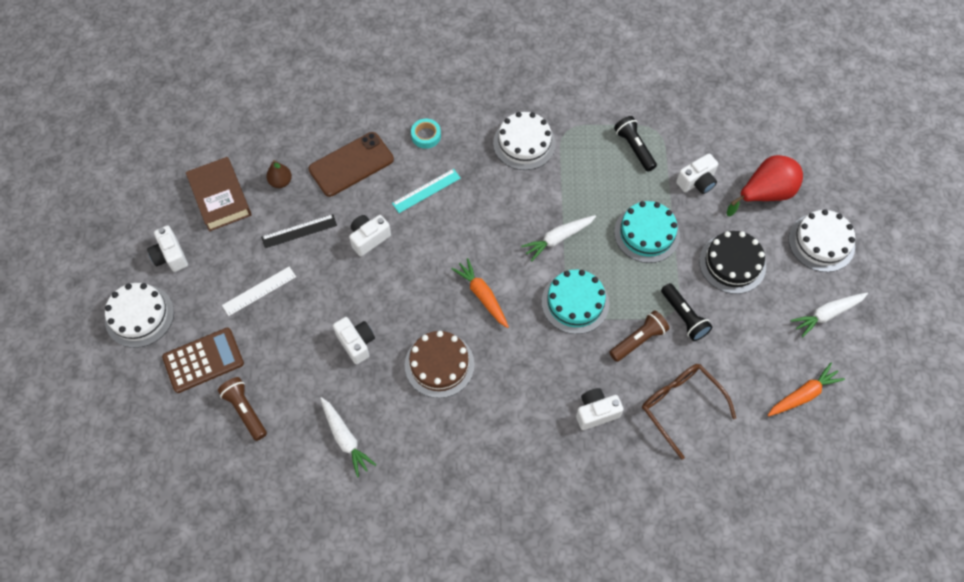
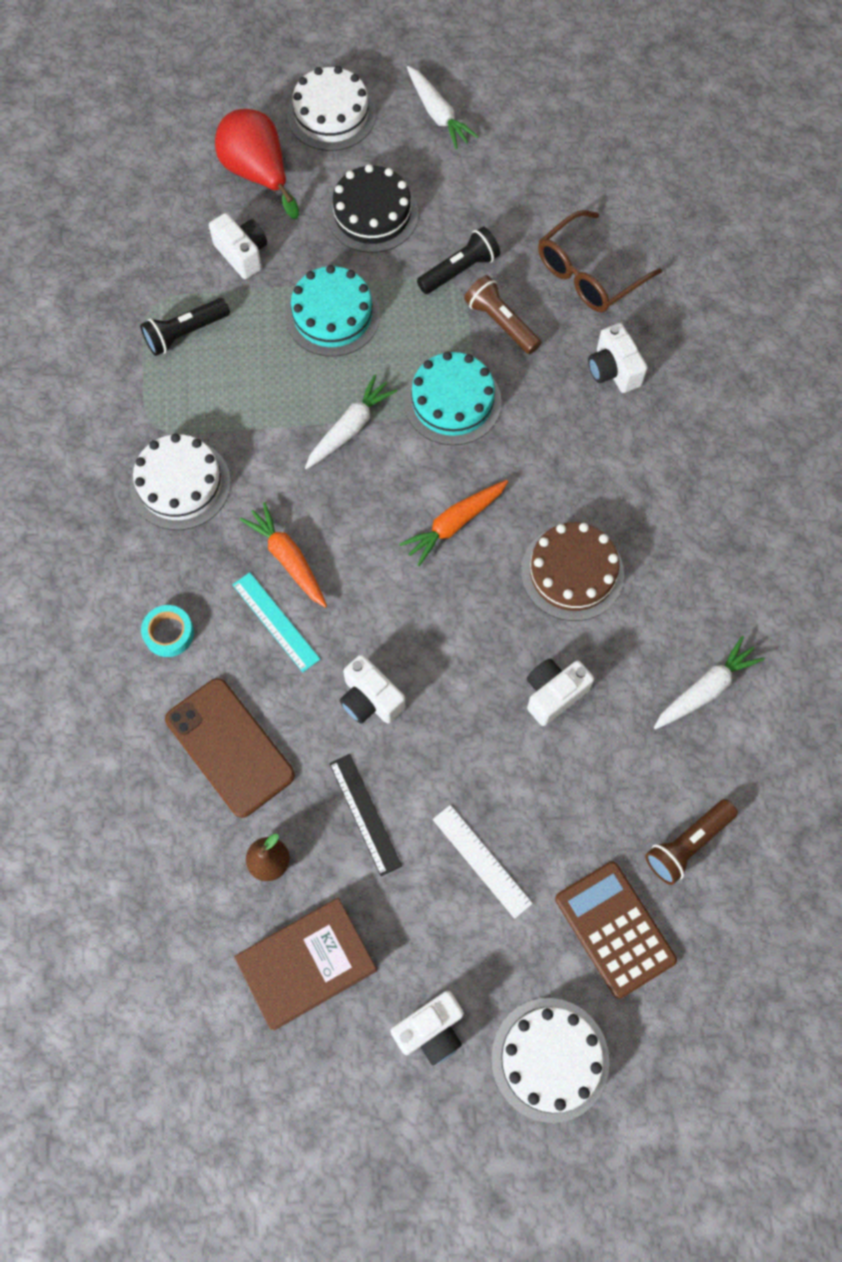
camera: 95 degrees left, 5 degrees up
white carrot [521,215,596,261] -> white carrot turned 105 degrees counterclockwise [305,374,397,469]
orange carrot [768,363,845,416] -> orange carrot moved to [240,502,327,608]

